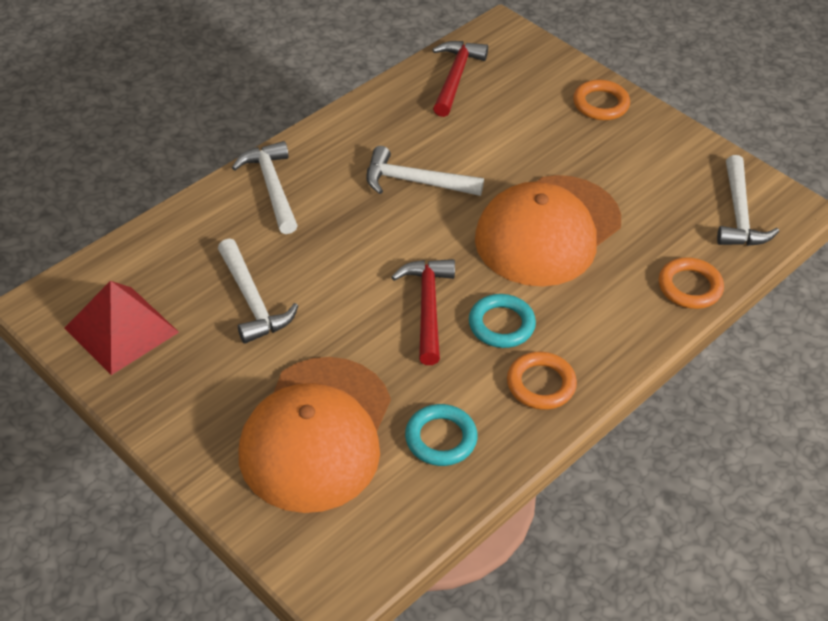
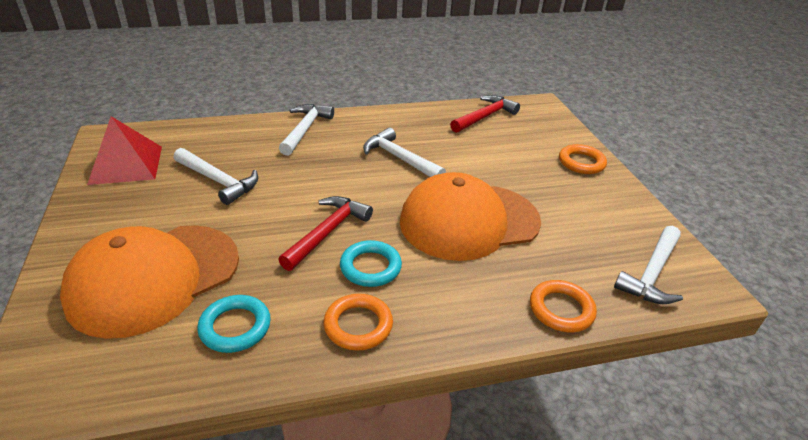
camera: 30 degrees right, 10 degrees down
white hammer [218,239,298,344] -> white hammer turned 60 degrees counterclockwise [174,148,258,205]

